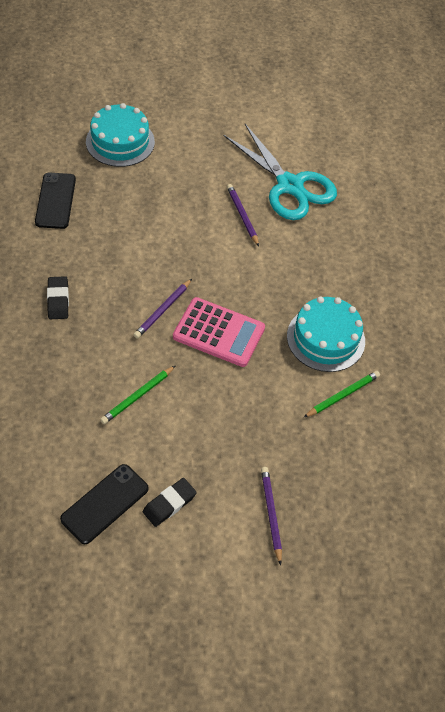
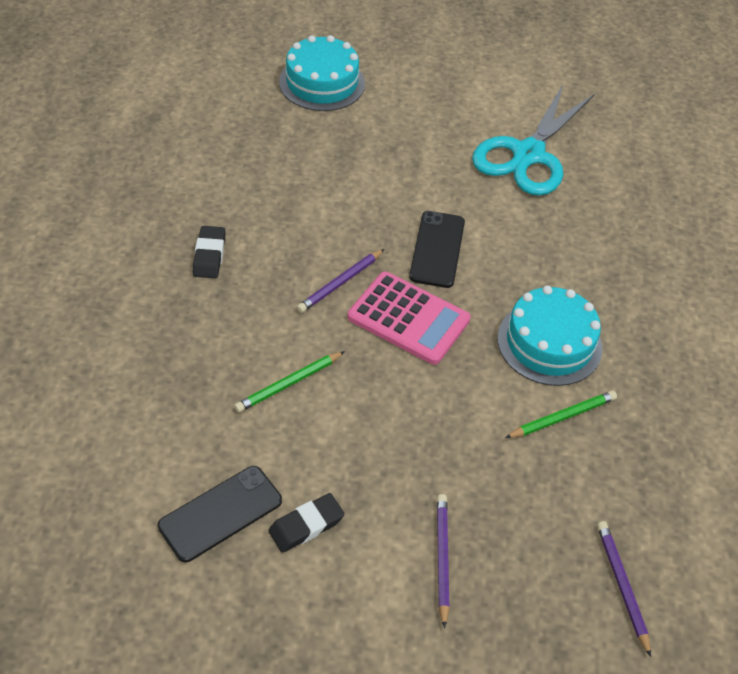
camera: 10 degrees right, 5 degrees down
black phone [35,173,76,229] -> black phone moved to [409,211,465,288]
turquoise scissors [224,124,337,220] -> turquoise scissors turned 60 degrees clockwise [472,83,594,196]
purple pencil [227,184,259,246] -> purple pencil moved to [597,521,651,657]

